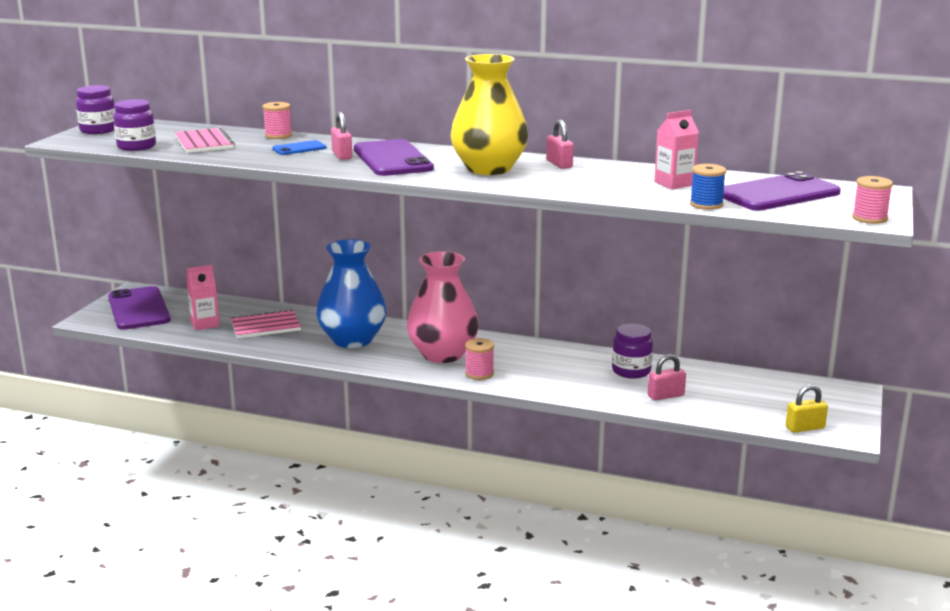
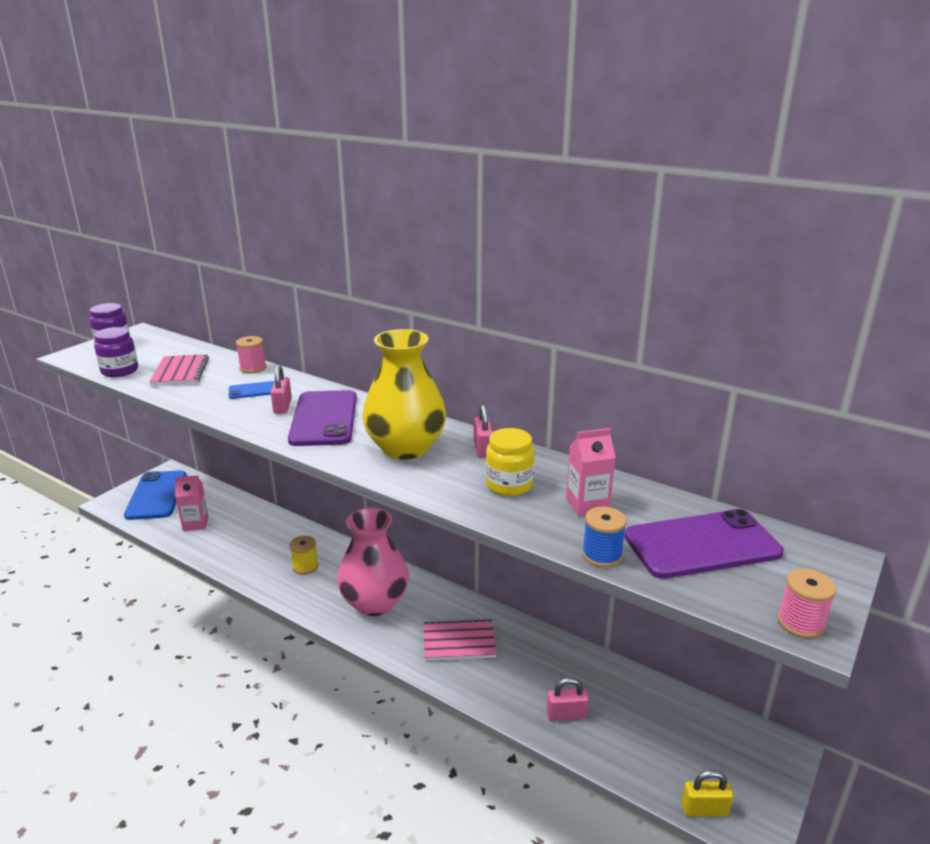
camera: 15 degrees right, 5 degrees up
purple phone [108,286,171,330] -> blue phone [124,470,187,520]
pink notebook [231,309,301,338] -> pink notebook moved to [424,618,496,661]
blue vase [316,239,387,348] -> yellow spool [290,536,318,575]
pink spool [465,338,494,380] -> none
purple jar [612,324,653,378] -> none
none -> yellow jar [486,428,534,496]

